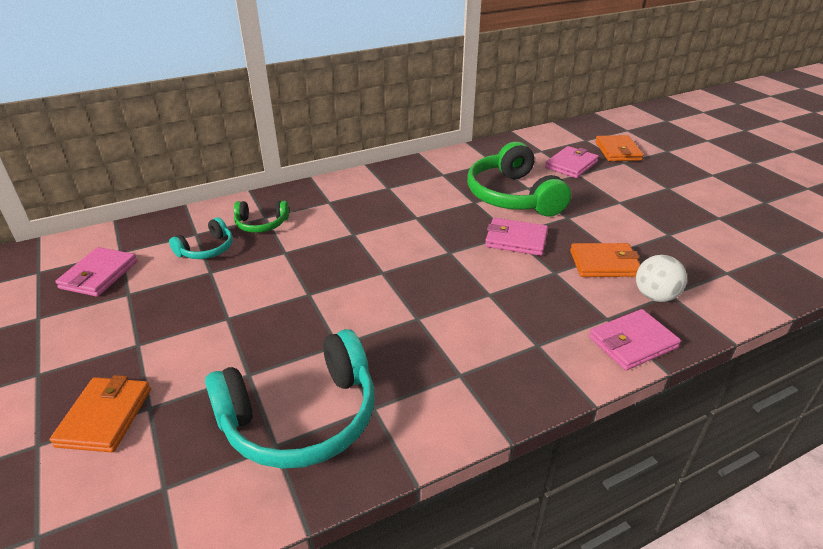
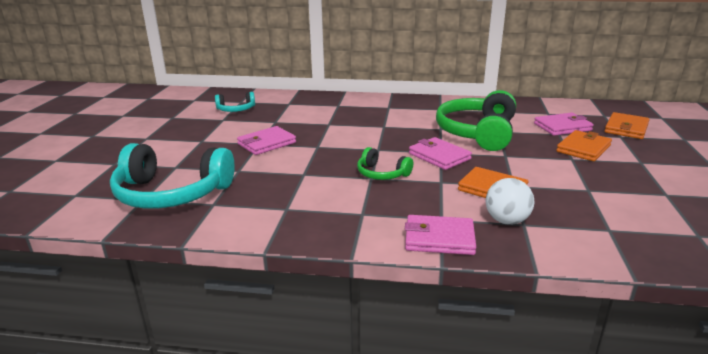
camera: 35 degrees right, 10 degrees down
orange wallet [50,375,151,452] -> orange wallet moved to [556,130,612,161]
pink wallet [55,247,137,297] -> pink wallet moved to [237,126,296,155]
green headphones [234,201,289,233] -> green headphones moved to [357,147,413,180]

